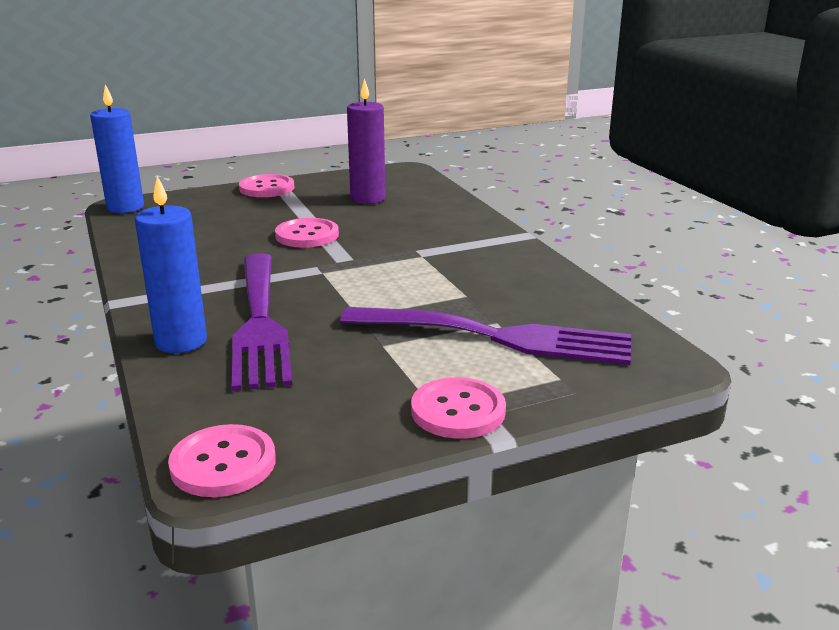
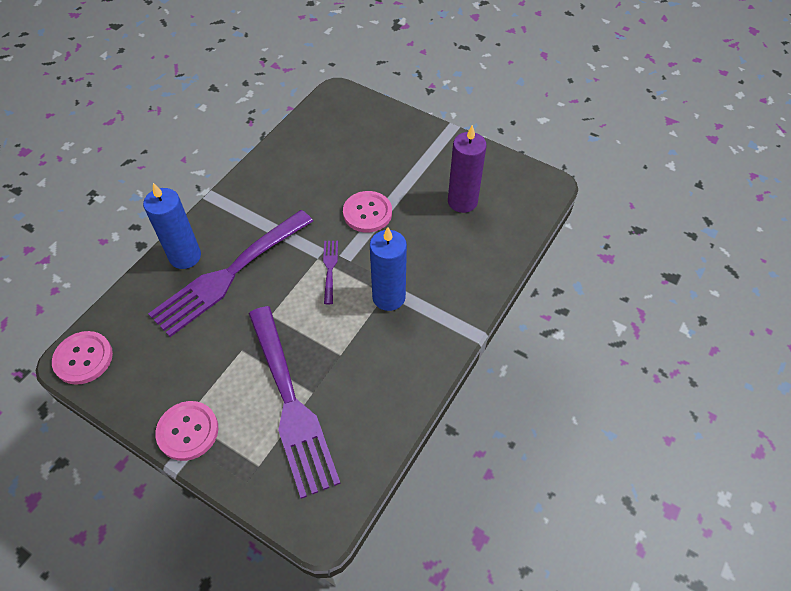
camera: 55 degrees right, 30 degrees up
blue candle [90,84,144,213] -> blue candle moved to [370,227,407,311]
pink button [239,174,294,197] -> none
none -> purple fork [323,241,338,304]

